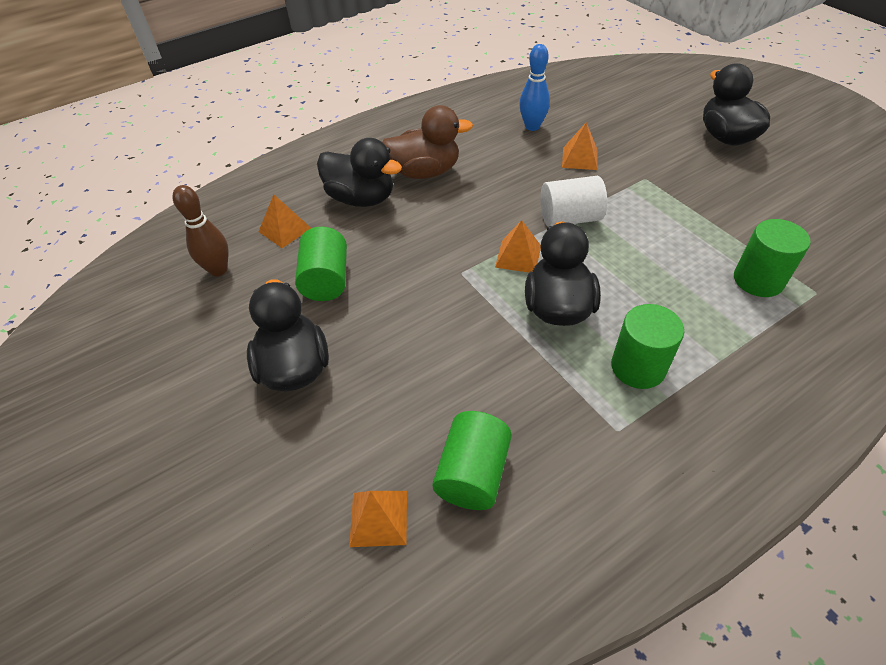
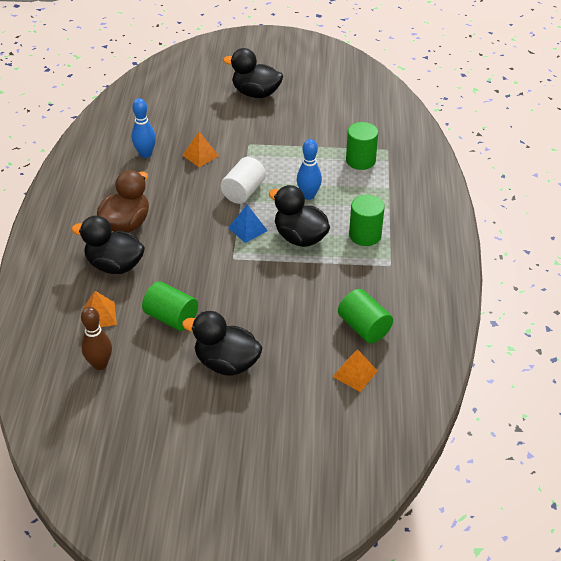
camera: 55 degrees left, 5 degrees down
black duck [317,138,402,207] -> black duck turned 135 degrees counterclockwise [71,216,145,274]
orange pyramid [495,220,541,273] -> blue pyramid [228,205,268,243]
none -> blue bowling pin [297,139,322,200]

